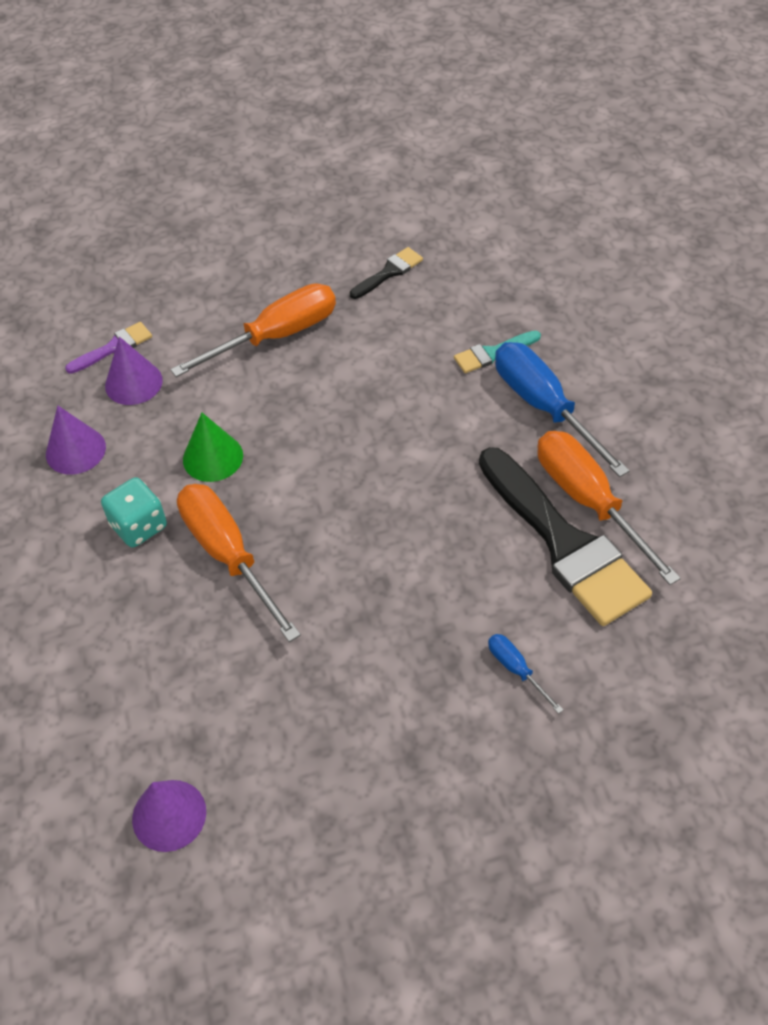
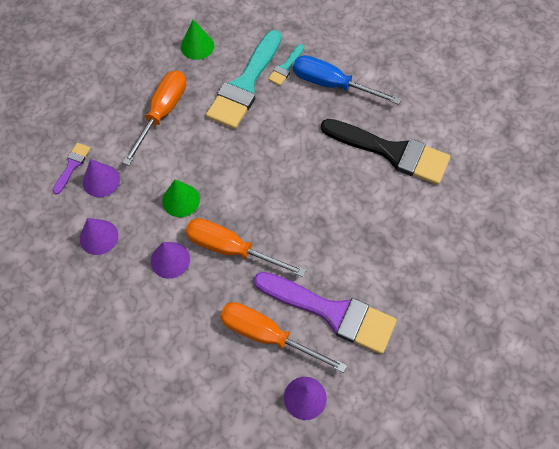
camera: 35 degrees left, 10 degrees up
turquoise dice [101,477,167,547] -> purple cone [151,242,190,279]
black brush [350,247,423,299] -> green cone [181,20,214,60]
blue screwdriver [488,634,563,714] -> none
orange screwdriver [537,431,681,585] -> orange screwdriver moved to [220,302,347,373]
none -> turquoise brush [206,30,282,129]
none -> purple brush [254,272,397,354]

